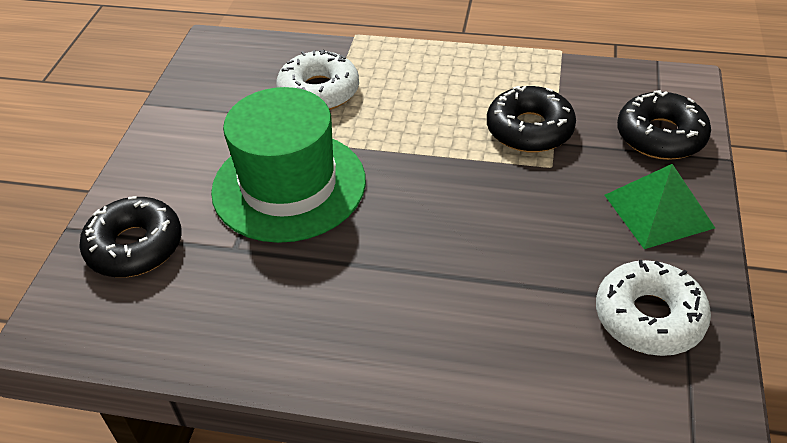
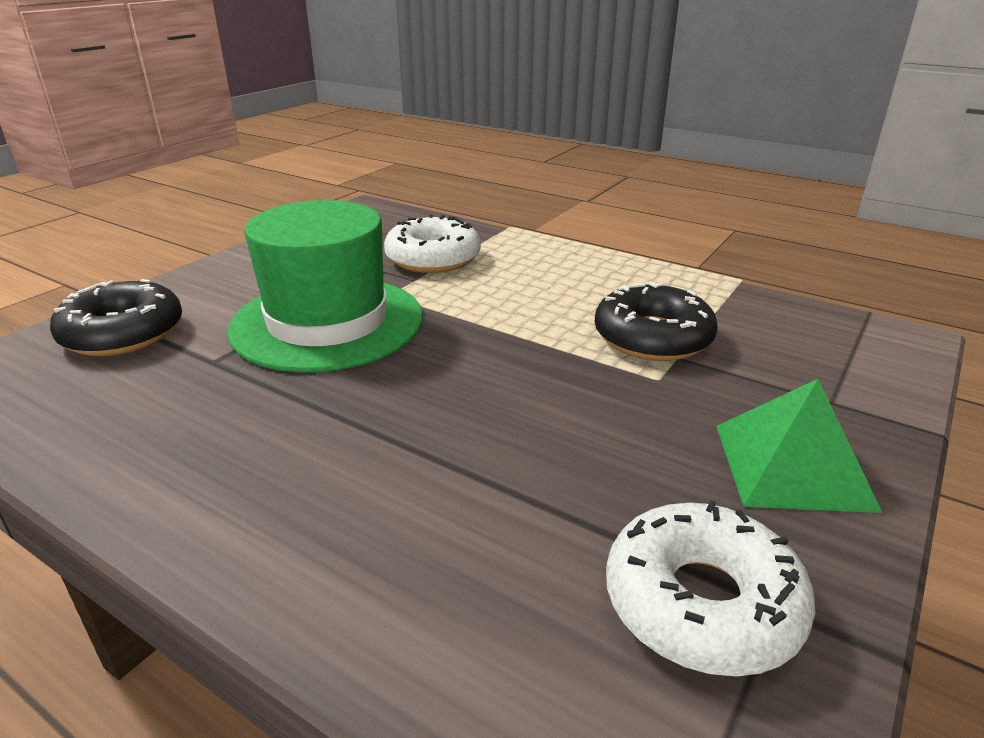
camera: 20 degrees right, 15 degrees down
black donut [617,90,711,160] -> none

